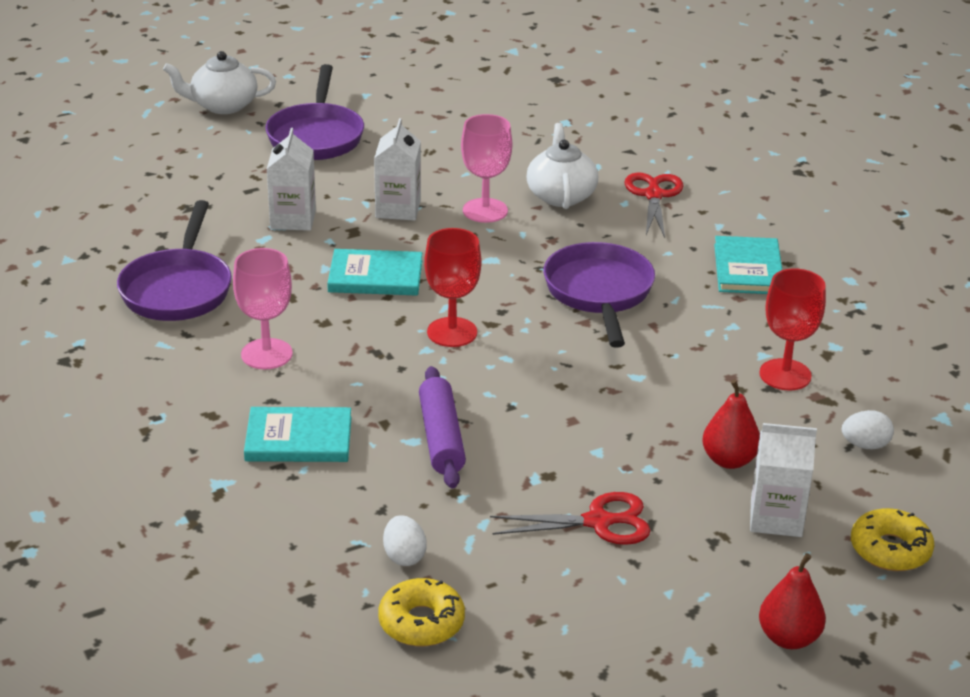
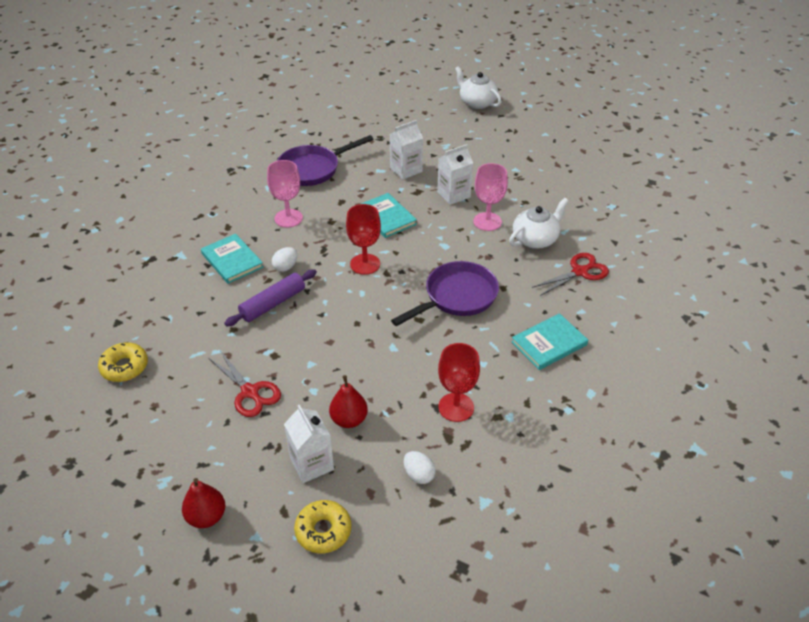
camera: 55 degrees right, 10 degrees up
purple pan [265,64,364,160] -> none
white egg [383,515,427,566] -> white egg moved to [272,247,297,272]

